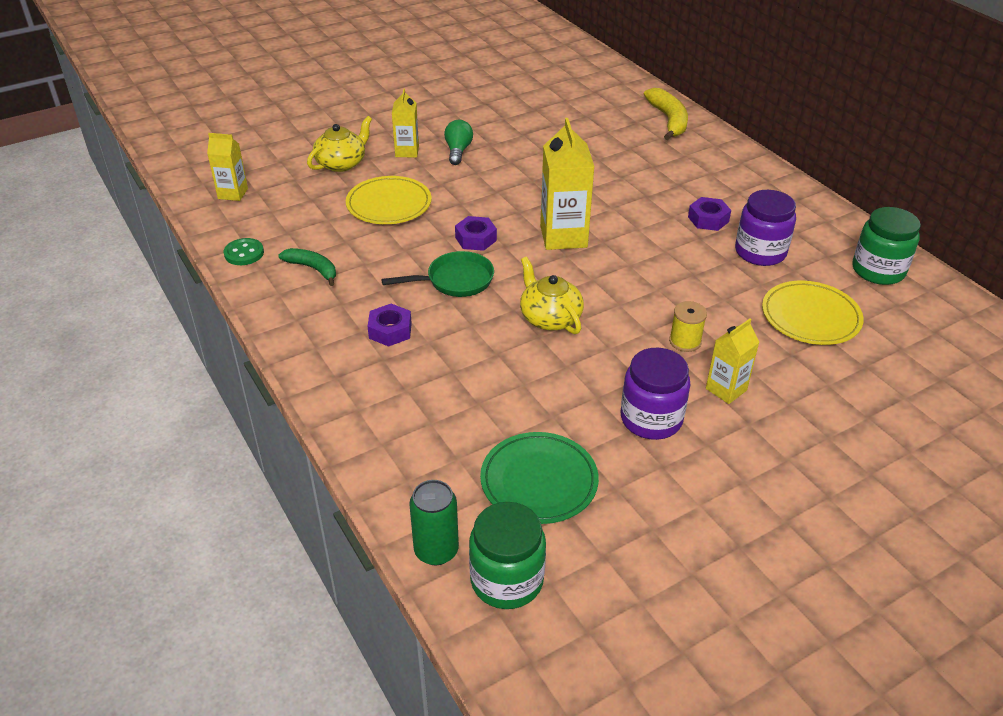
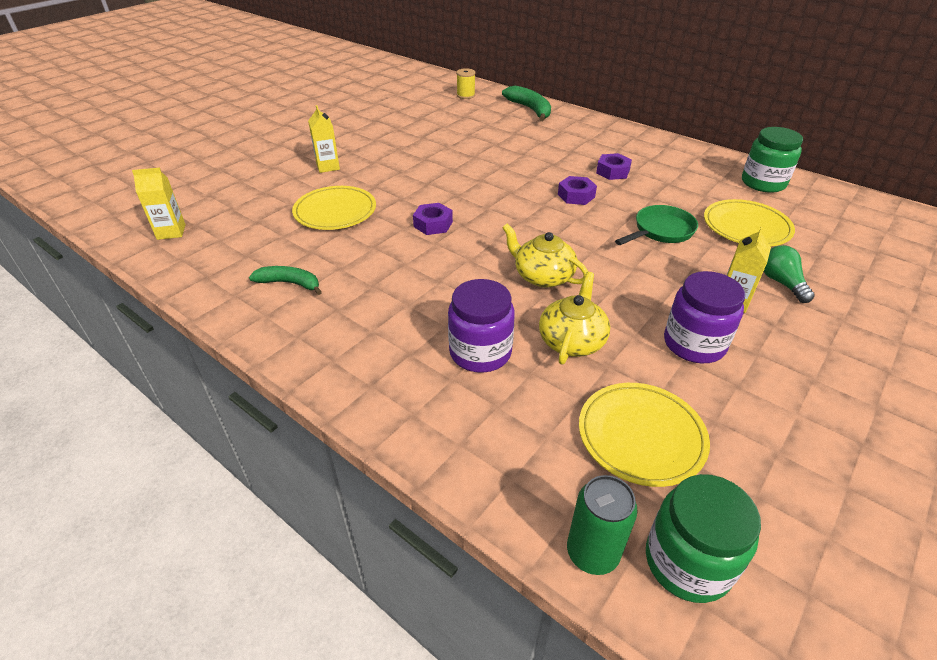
camera: 20 degrees left, 0 degrees up
green button [224,238,264,265] -> none
yellow teapot [307,116,372,172] -> yellow teapot moved to [539,272,610,364]
purple nut [368,304,412,347] -> purple nut moved to [558,176,597,205]
green pan [381,251,494,297] -> green pan moved to [615,205,698,245]
green light bulb [444,120,473,165] -> green light bulb moved to [764,245,815,303]
green plate [480,432,599,524] -> yellow plate [579,383,710,487]
yellow carton [540,118,595,250] -> none
yellow banana [644,88,688,140] -> green banana [502,86,551,121]
yellow spool [669,301,707,352] -> yellow spool moved to [456,68,476,99]
purple jar [735,190,796,266] -> purple jar moved to [448,279,515,373]

